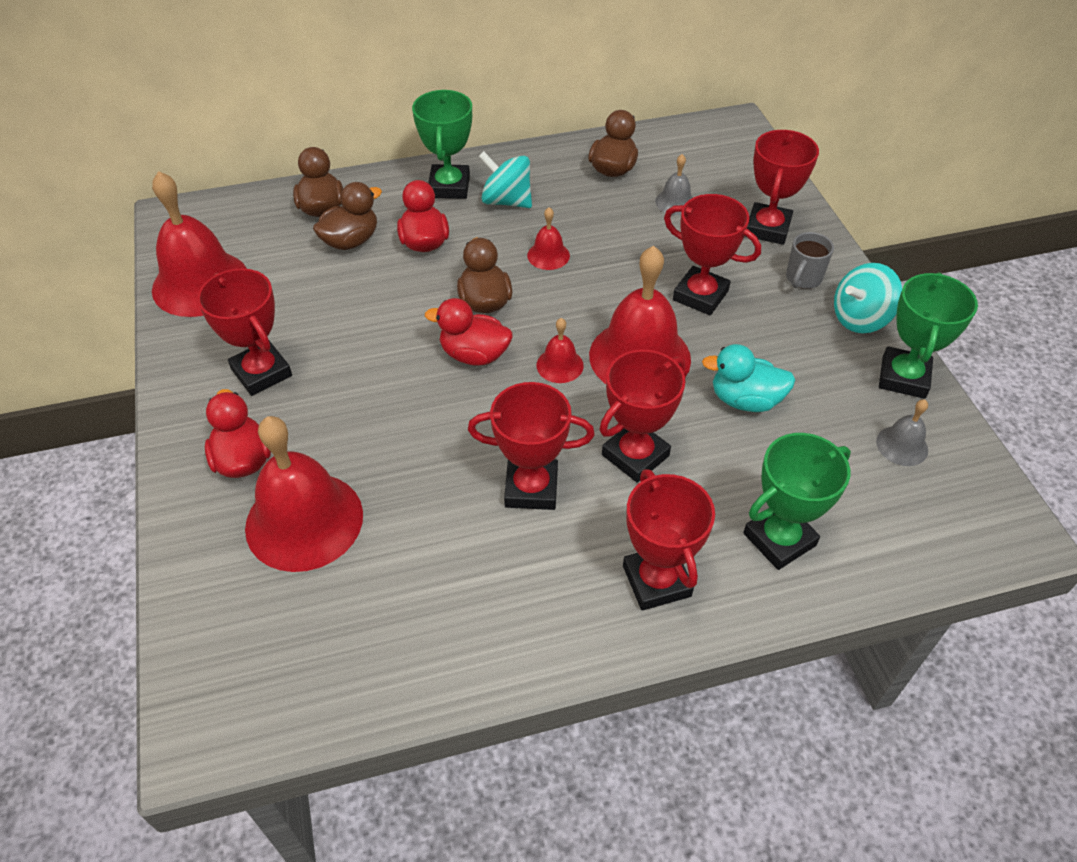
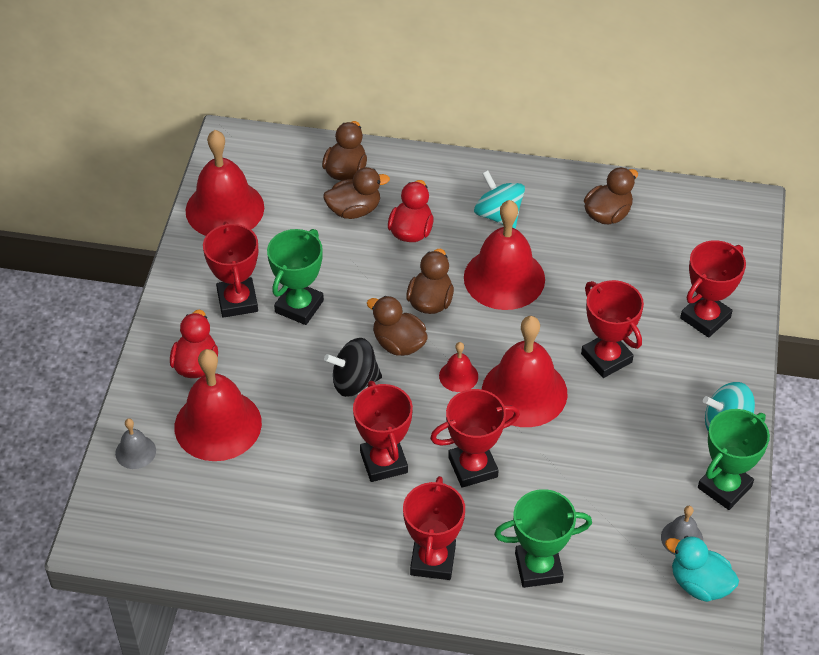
camera: 25 degrees right, 0 degrees up
green trophy [412,90,472,199] -> green trophy moved to [267,229,324,325]
red duck [425,298,512,366] -> brown duck [367,296,428,356]
red trophy [468,382,595,510] -> red trophy turned 45 degrees clockwise [353,381,413,482]
red bell [527,207,570,270] -> red bell [464,200,545,310], size x2.17
grey bell [655,154,693,215] -> grey bell moved to [115,418,156,469]
turquoise duck [702,344,795,412] -> turquoise duck moved to [665,536,739,602]
grey mug [786,232,834,289] -> none
none -> black spinning top [324,338,382,397]

